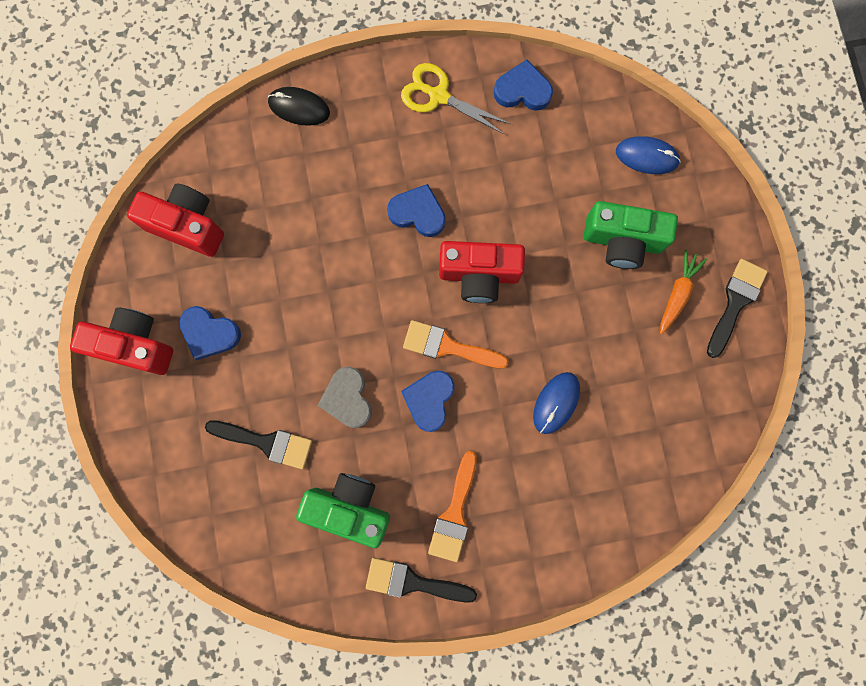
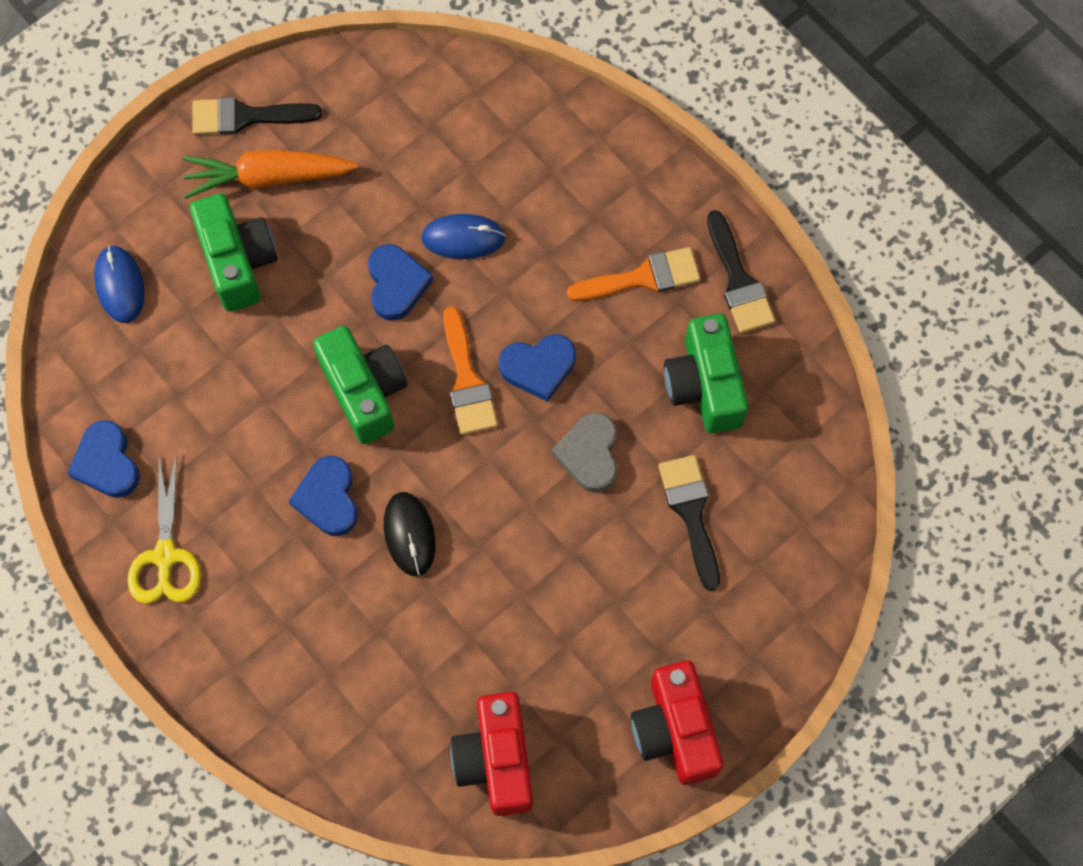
camera: 120 degrees left, 10 degrees down
blue heart [179,306,241,360] -> blue heart moved to [368,244,433,321]
black mouse [268,87,330,126] -> black mouse moved to [384,492,436,576]
grey heart [318,366,372,428] -> grey heart turned 135 degrees clockwise [552,412,617,493]
red camera [439,241,525,303] -> green camera [313,326,407,444]
orange carrot [660,250,707,334] -> orange carrot [183,150,359,199], size x1.55

